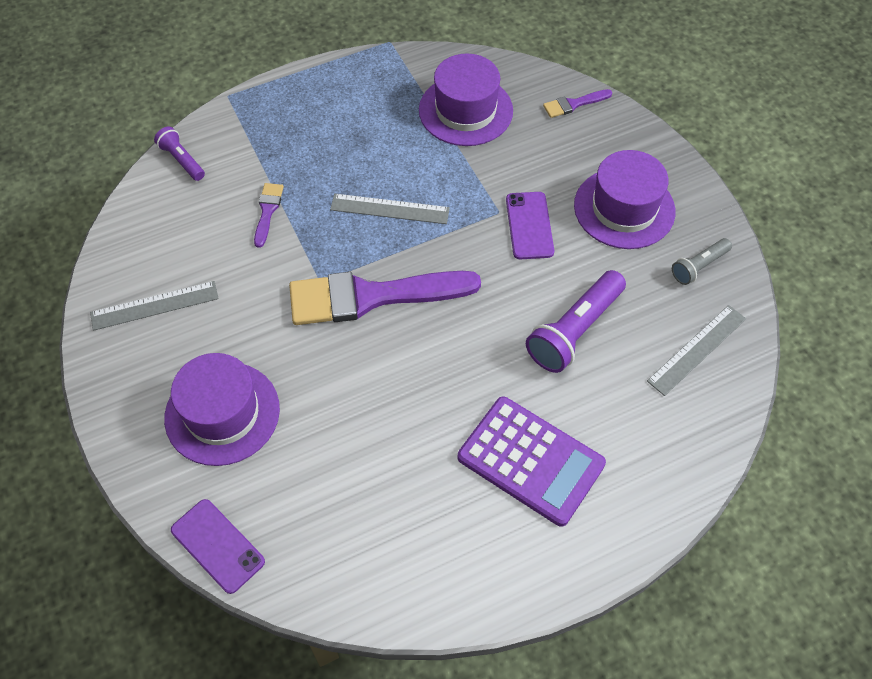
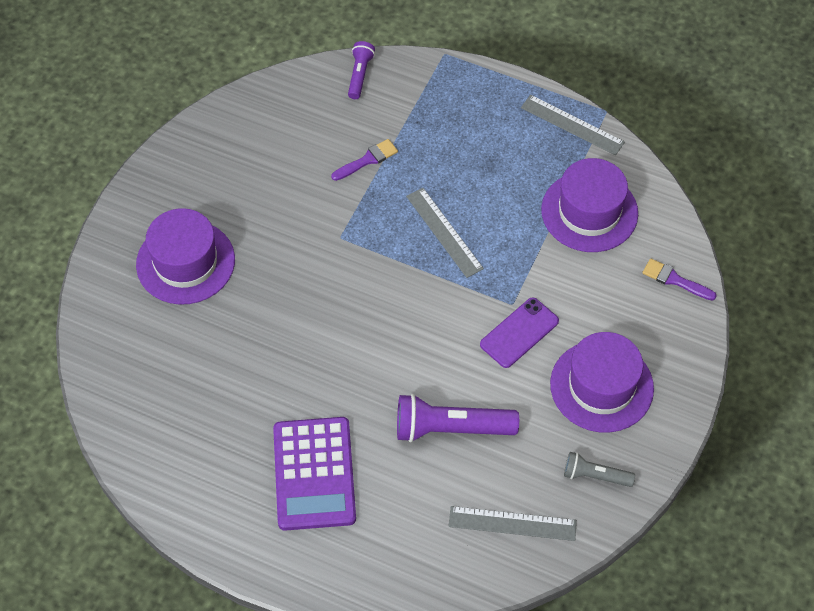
camera: 50 degrees right, 0 degrees up
grey ruler [90,281,219,331] -> grey ruler moved to [521,95,625,155]
purple phone [171,499,265,594] -> none
purple brush [289,271,481,325] -> none

